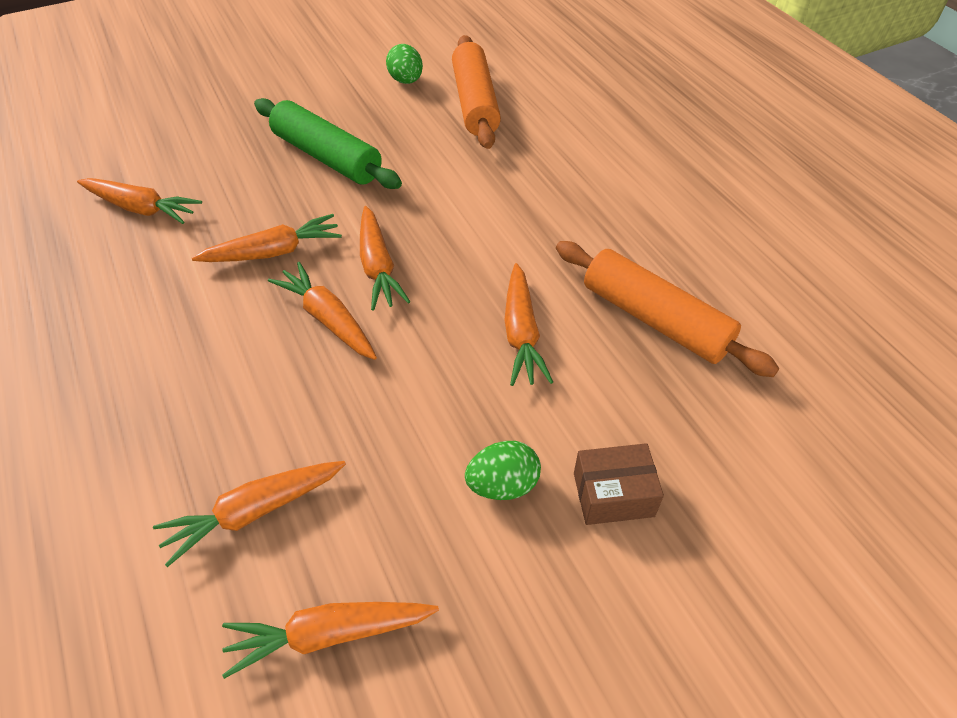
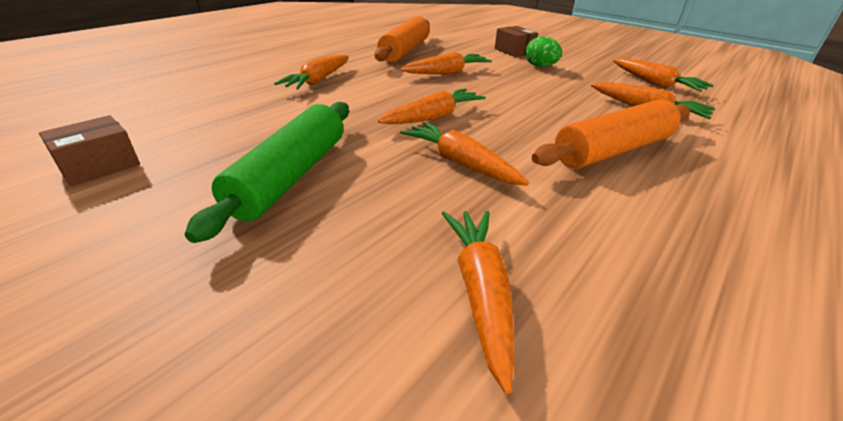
camera: 115 degrees left, 15 degrees down
orange carrot [268,262,377,360] -> orange carrot moved to [274,54,349,90]
green egg [386,44,423,84] -> brown box [39,115,140,186]
orange rolling pin [452,35,501,149] -> orange rolling pin moved to [532,99,690,168]

